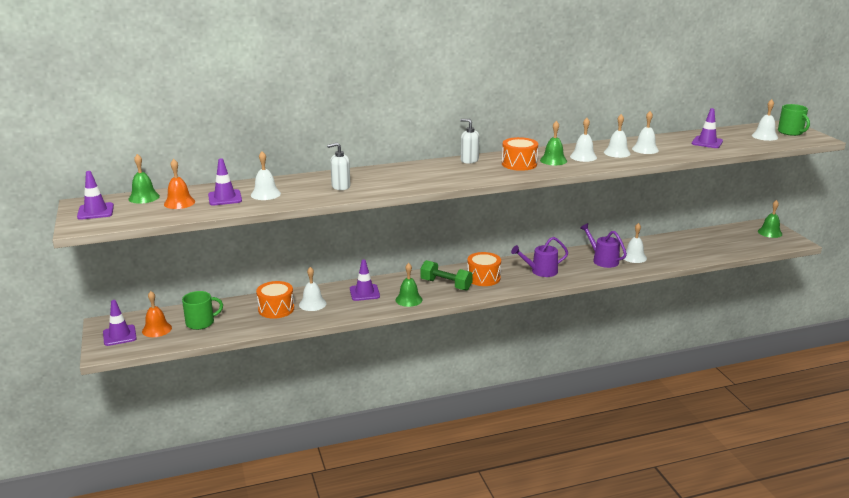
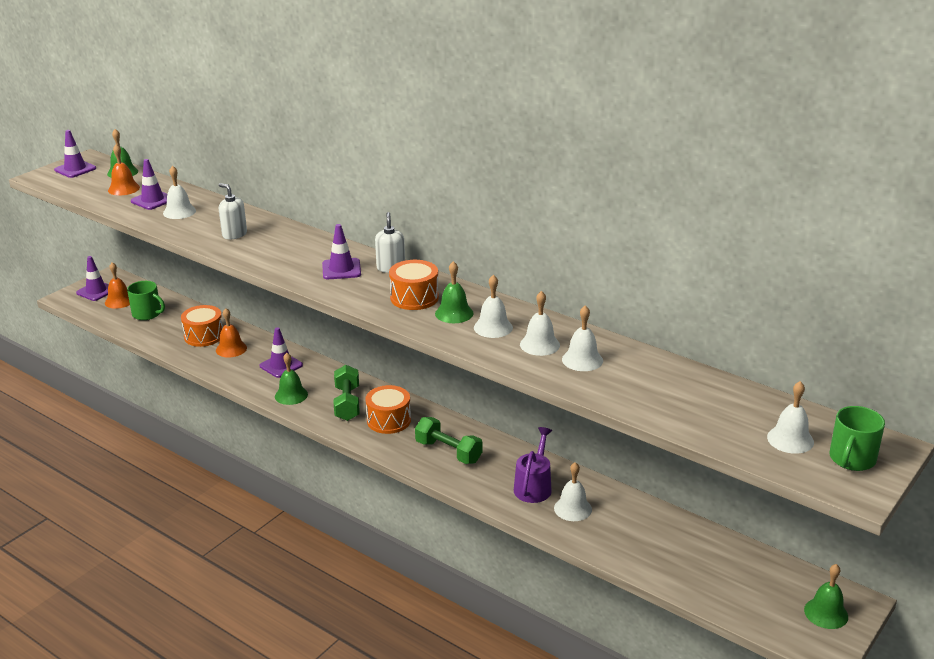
camera: 55 degrees right, 5 degrees up
white bell [299,267,326,311] -> orange bell [216,308,247,358]
purple watering can [511,237,568,277] -> green dumbbell [415,417,483,464]
purple traffic cone [692,108,723,148] -> purple traffic cone moved to [322,224,361,279]

